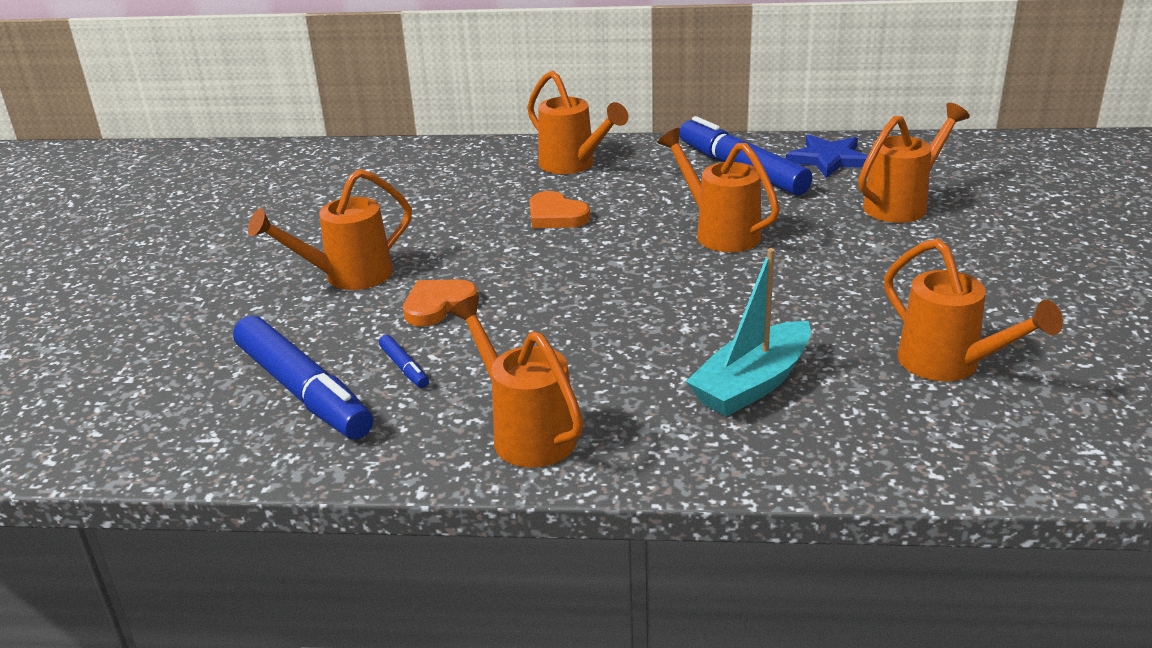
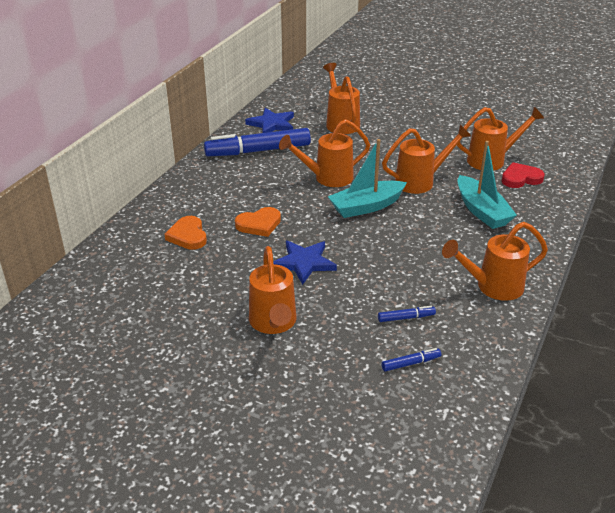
camera: 70 degrees left, 5 degrees up
blue marker [233,315,373,439] -> blue marker [381,348,441,372], size x0.41
orange heart [403,279,478,326] -> orange heart moved to [164,216,207,250]
orange watering can [527,71,628,174] -> orange watering can moved to [382,125,471,194]
none -> blue star [273,240,337,285]
none -> turquoise boat [328,139,407,218]
none -> red heart [502,162,545,188]

